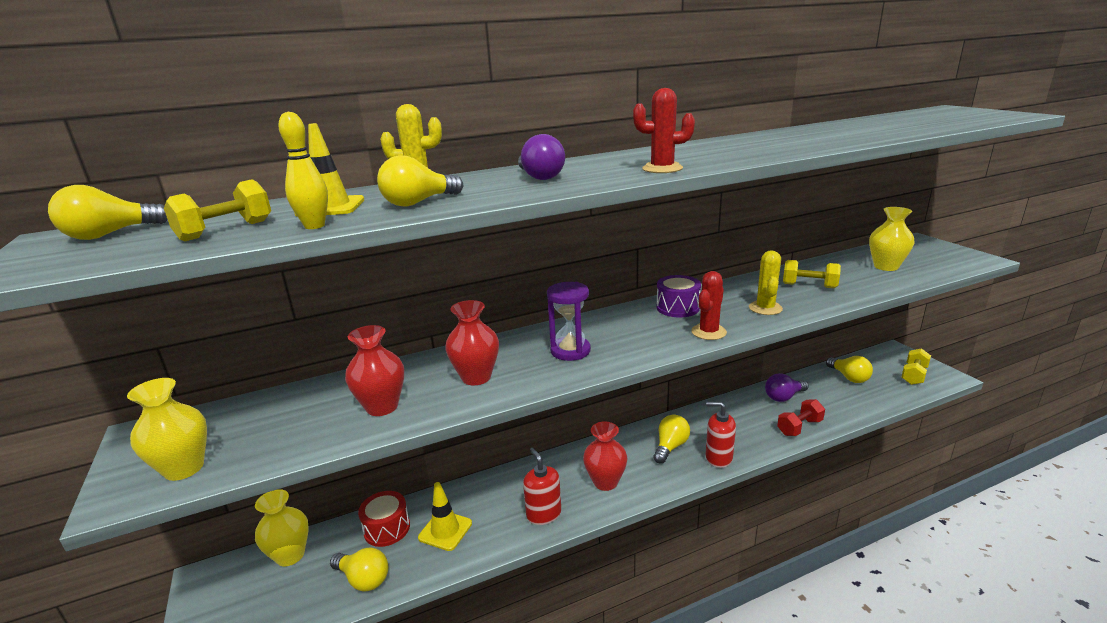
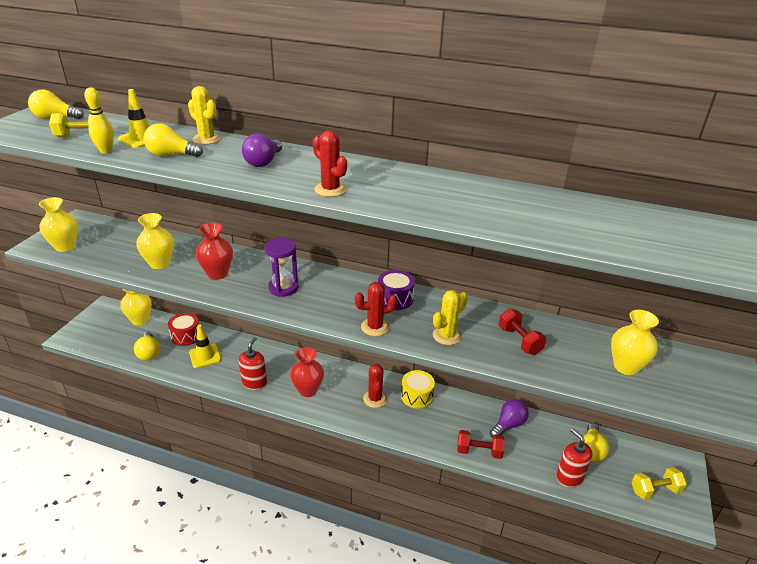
camera: 40 degrees right, 10 degrees up
red vase [345,325,404,416] -> yellow vase [136,213,174,269]
yellow light bulb [653,415,690,464] -> red cactus [363,364,387,408]
red soap dispenser [705,402,736,468] -> red soap dispenser moved to [556,428,593,487]
purple light bulb [765,373,809,402] -> purple light bulb turned 120 degrees clockwise [490,399,529,438]
yellow dumbbell [783,260,841,288] -> red dumbbell [499,308,546,355]
none -> yellow drum [401,370,435,408]

